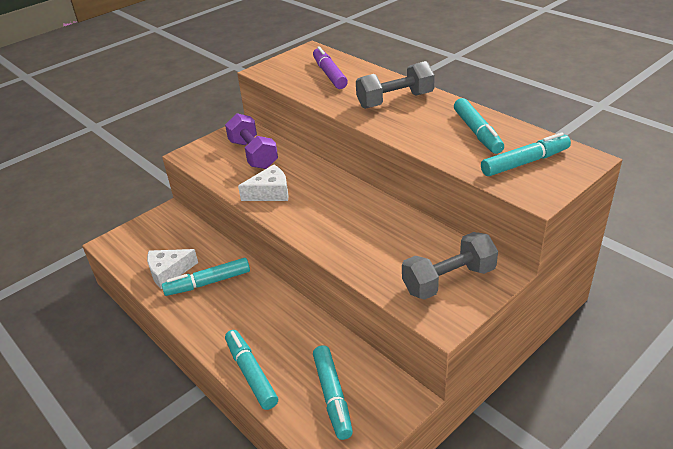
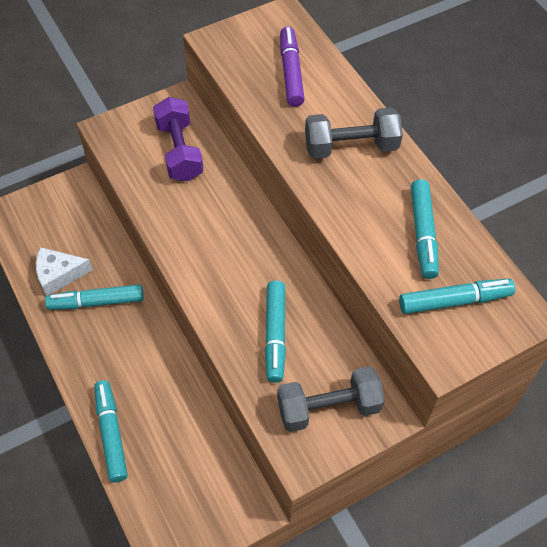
camera: 10 degrees right, 20 degrees up
white cheese [238,164,288,201] -> none
turquoise marker [313,345,353,440] -> turquoise marker moved to [265,281,286,383]

